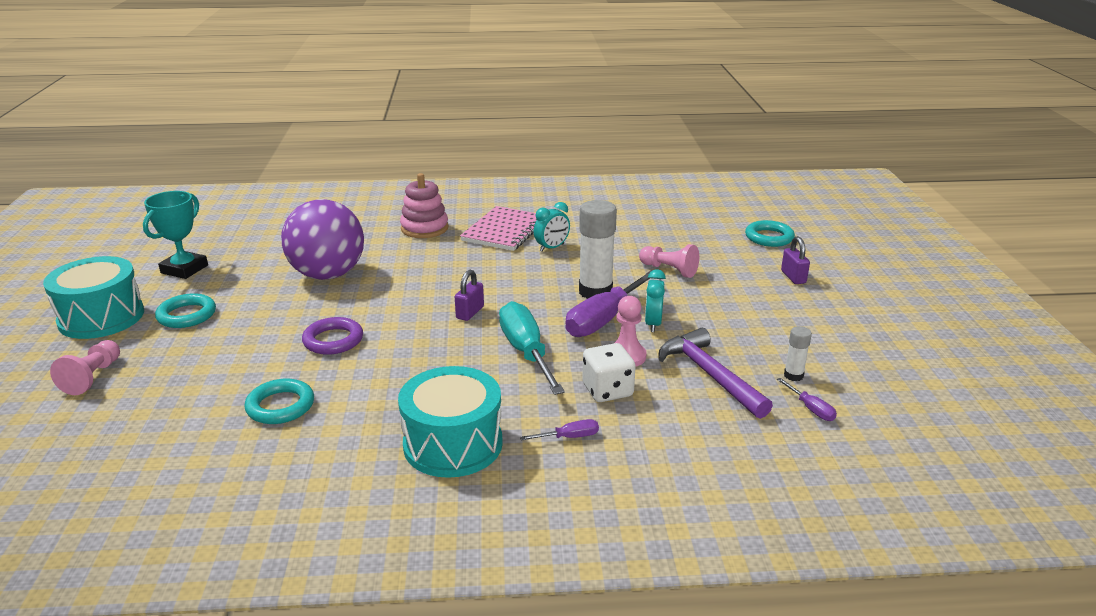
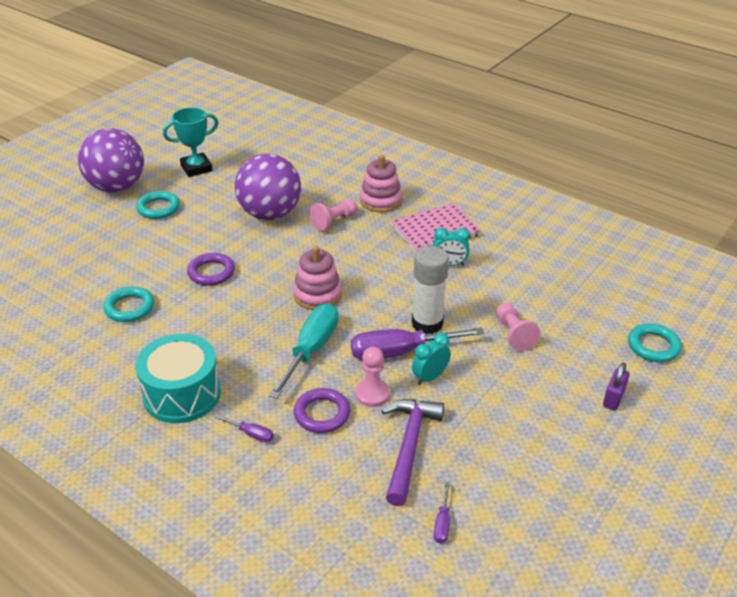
camera: 40 degrees right, 10 degrees up
turquoise drum [43,256,144,339] -> purple ball [78,128,144,192]
pink pawn [50,340,120,395] -> pink pawn moved to [309,200,358,231]
purple padlock [455,270,484,321] -> pink stacking toy [293,246,342,310]
white dice [582,343,636,402] -> purple ring [294,388,351,433]
white glue stick [784,326,812,381] -> none

